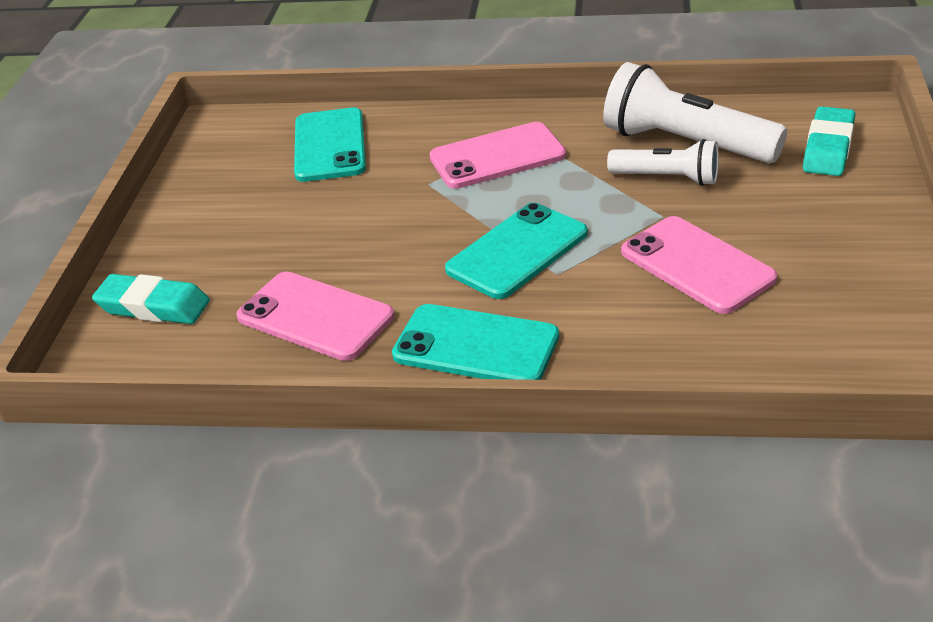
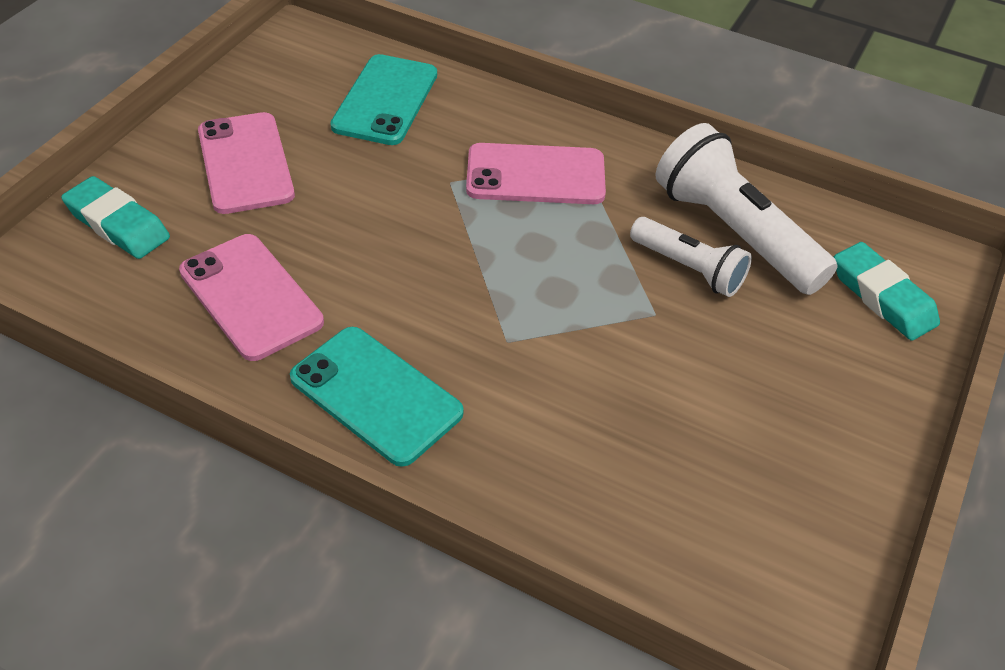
camera: 15 degrees right, 10 degrees up
turquoise phone [445,203,588,299] -> none
pink phone [621,216,777,314] -> pink phone moved to [198,112,295,214]
turquoise eraser [803,106,855,176] -> turquoise eraser turned 75 degrees counterclockwise [834,242,940,341]

